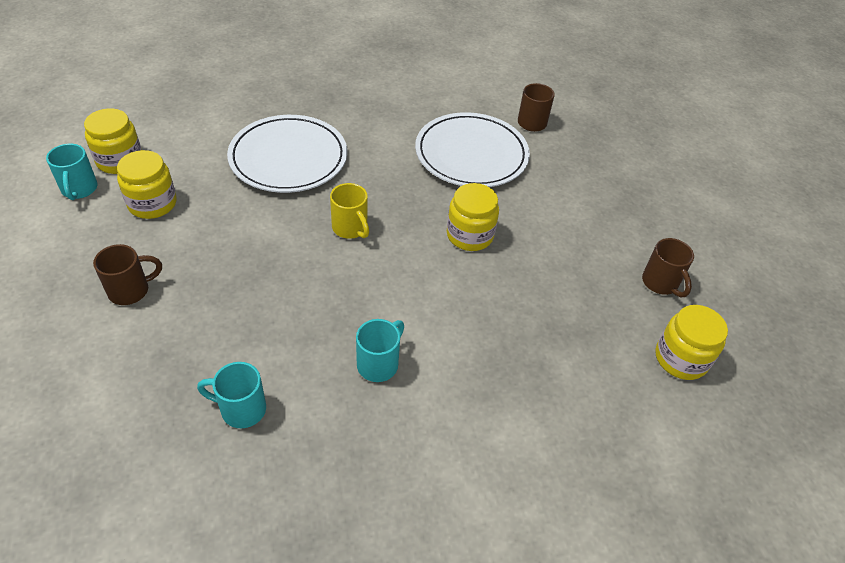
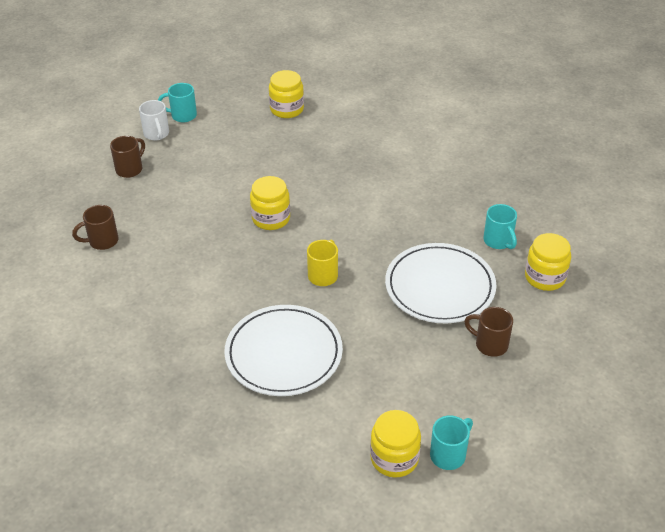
camera: 120 degrees left, 5 degrees down
yellow jar [117,150,177,219] -> yellow jar moved to [525,233,571,291]
turquoise mug [356,319,404,382] -> turquoise mug moved to [158,83,197,122]
white plate [415,112,530,187] -> white plate moved to [385,243,496,323]
brown mug [642,238,694,297] -> brown mug moved to [110,136,145,178]
none -> white mug [139,100,169,140]

